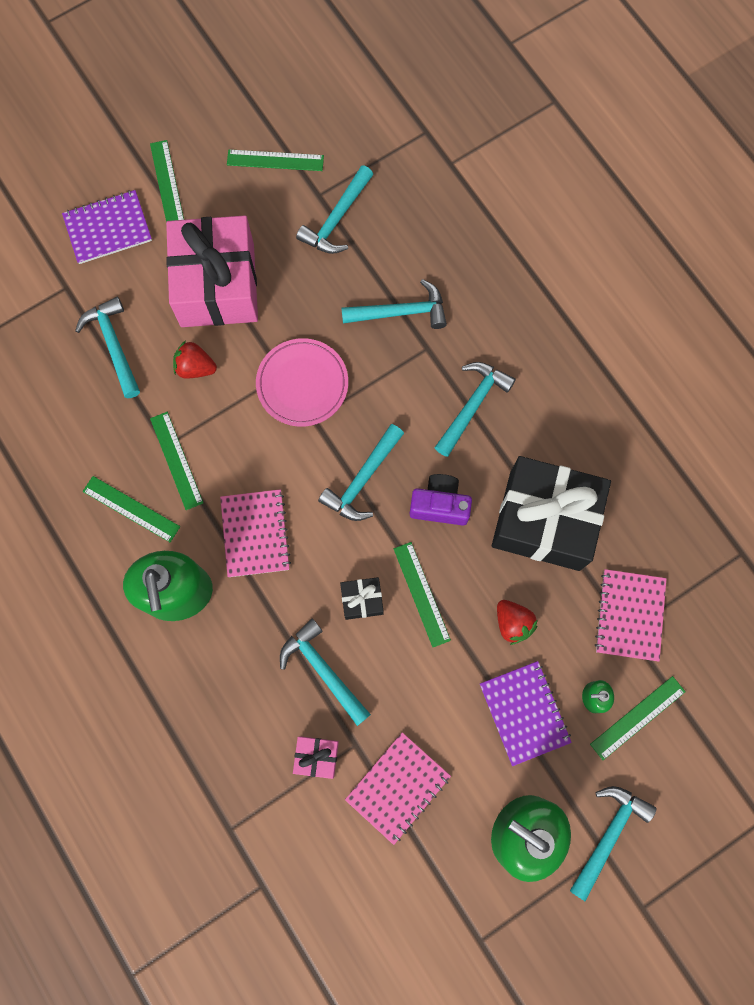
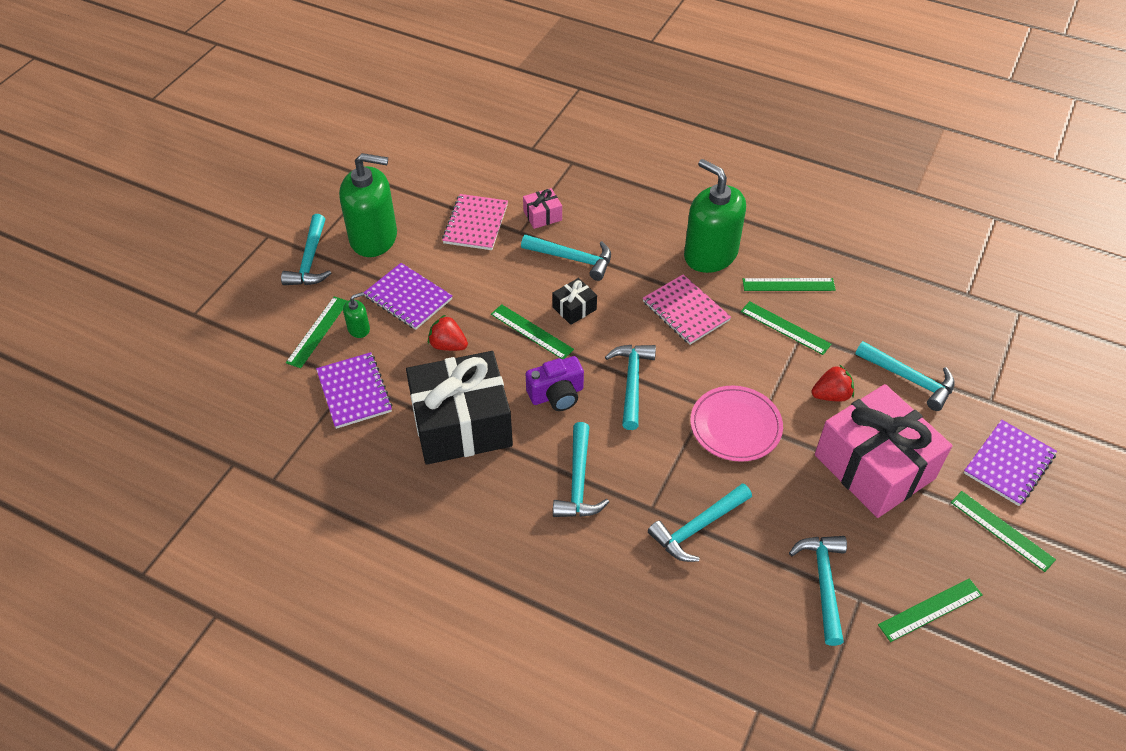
camera: 150 degrees right, 25 degrees down
pink notebook [594,569,666,662] -> purple notebook [316,352,392,429]

